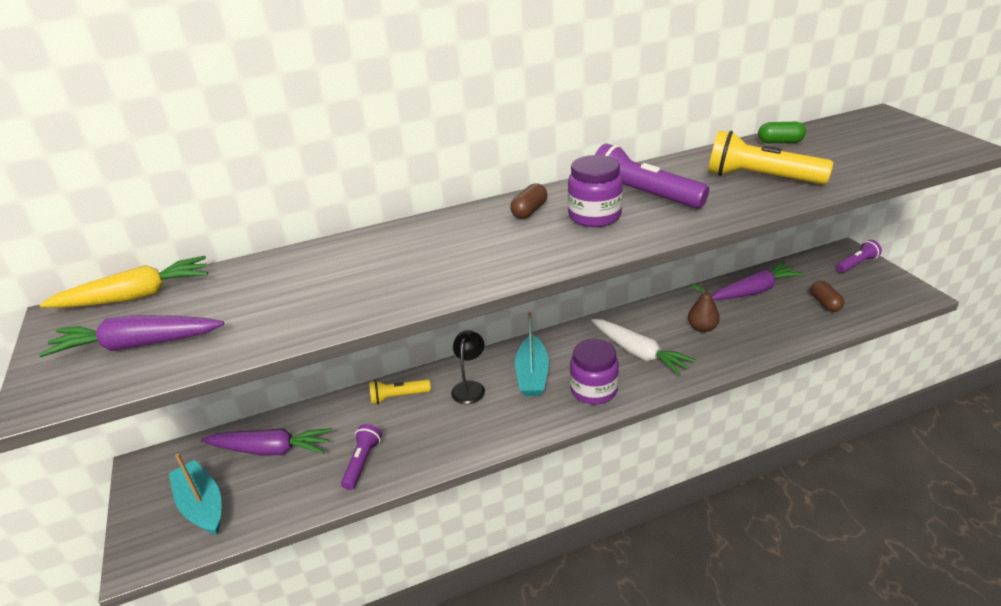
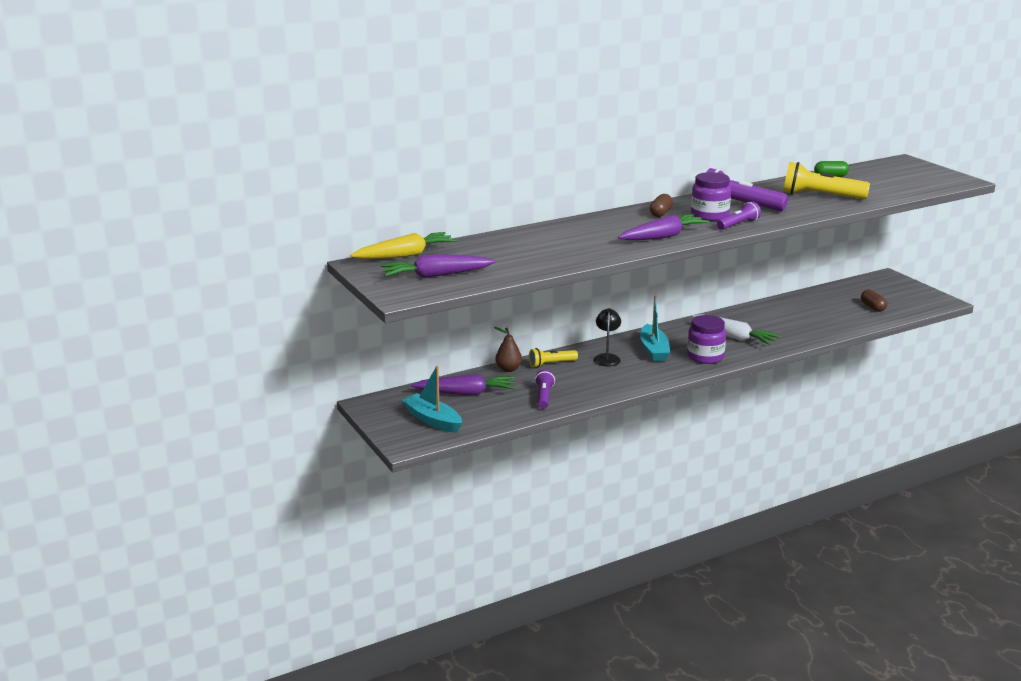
camera: 10 degrees left, 10 degrees down
brown pear [688,284,720,332] -> brown pear moved to [494,327,522,372]
purple carrot [712,262,803,300] -> purple carrot moved to [618,214,709,240]
purple flashlight [836,240,882,273] -> purple flashlight moved to [717,201,761,230]

